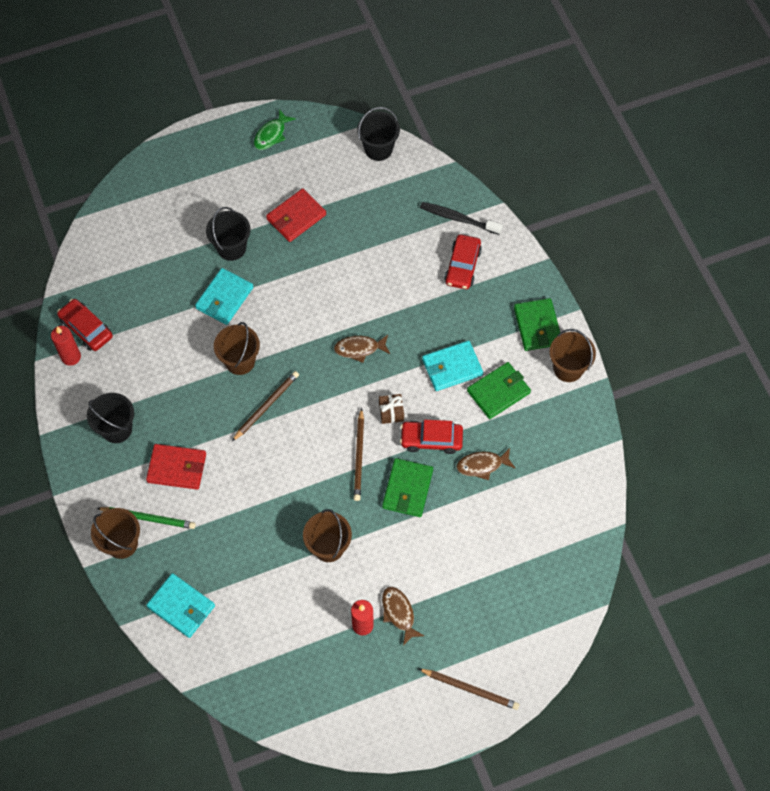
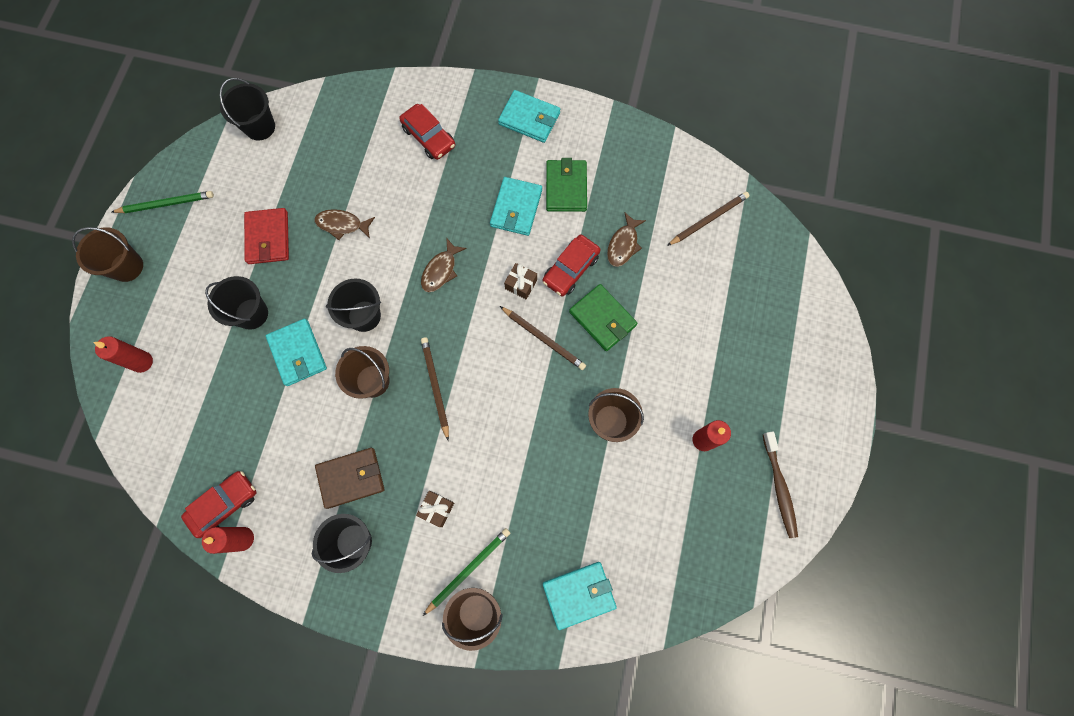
camera: 55 degrees left, 10 degrees up
red car [57,299,113,351] -> red car turned 150 degrees clockwise [181,471,257,538]
red wallet [146,444,206,490] -> brown gift [416,491,454,527]
green fish [254,109,296,150] -> green pencil [112,191,214,213]
brown fish [382,587,424,646] -> brown fish moved to [315,209,375,240]
brown pencil [419,669,519,710] -> brown pencil moved to [667,192,749,246]
black toothbrush [420,202,503,235] -> none
green wallet [514,298,560,351] -> turquoise wallet [498,90,560,143]
brown bucket [550,329,596,382] -> brown bucket moved to [72,227,143,282]
none -> red candle [94,336,153,373]
none -> brown wallet [315,448,384,509]
none -> black bucket [326,279,381,332]
none -> brown toothbrush [763,431,798,538]

